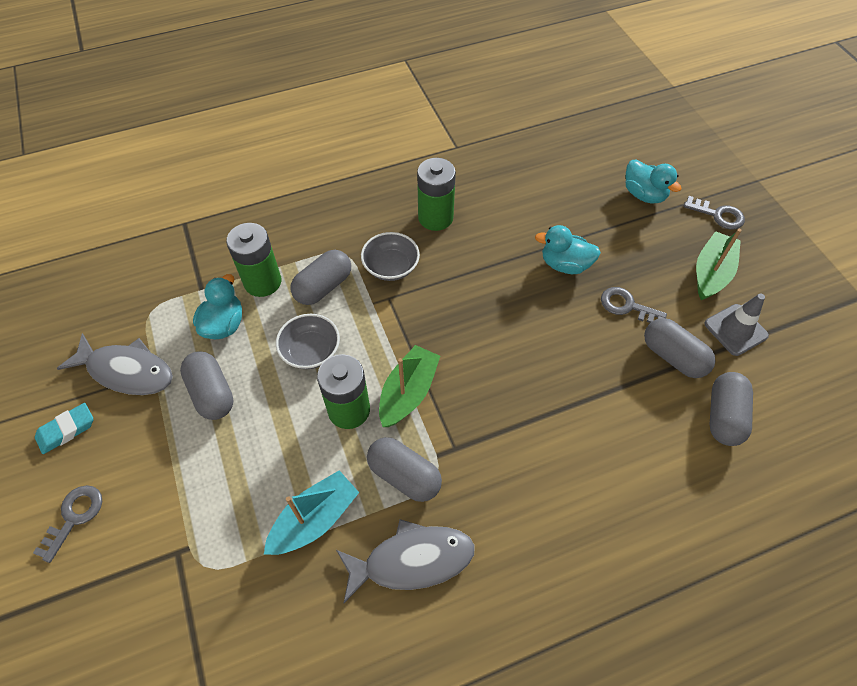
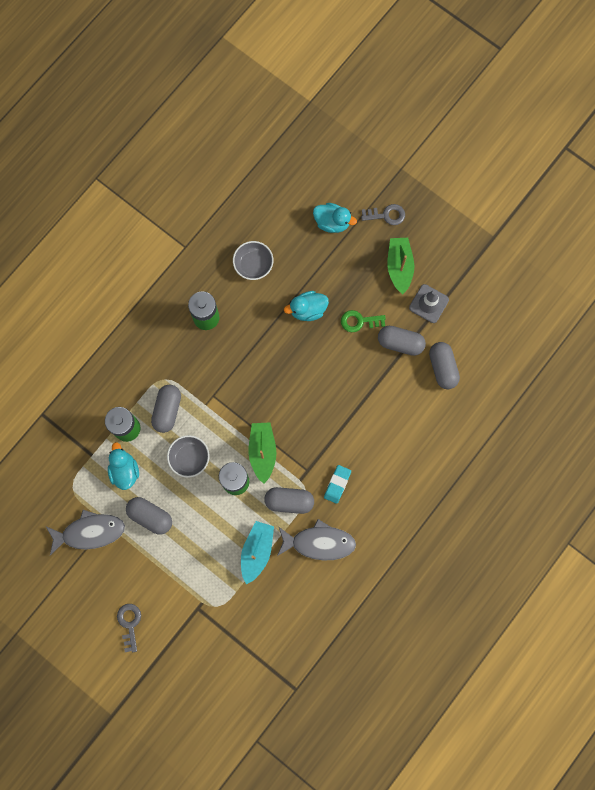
camera: 30 degrees left, 20 degrees up
turquoise eraser [35,403,93,454] -> turquoise eraser moved to [324,465,351,504]
grey fish [336,519,475,603] -> grey fish turned 45 degrees clockwise [277,519,356,560]
grey bowl [361,232,420,281] -> grey bowl moved to [233,241,274,280]
grey key [601,287,667,323] -> green key [341,310,386,332]

